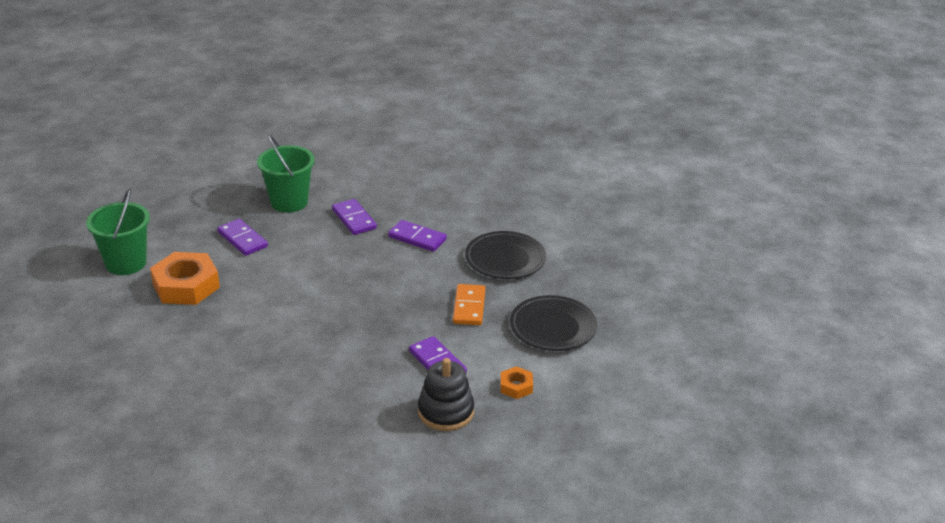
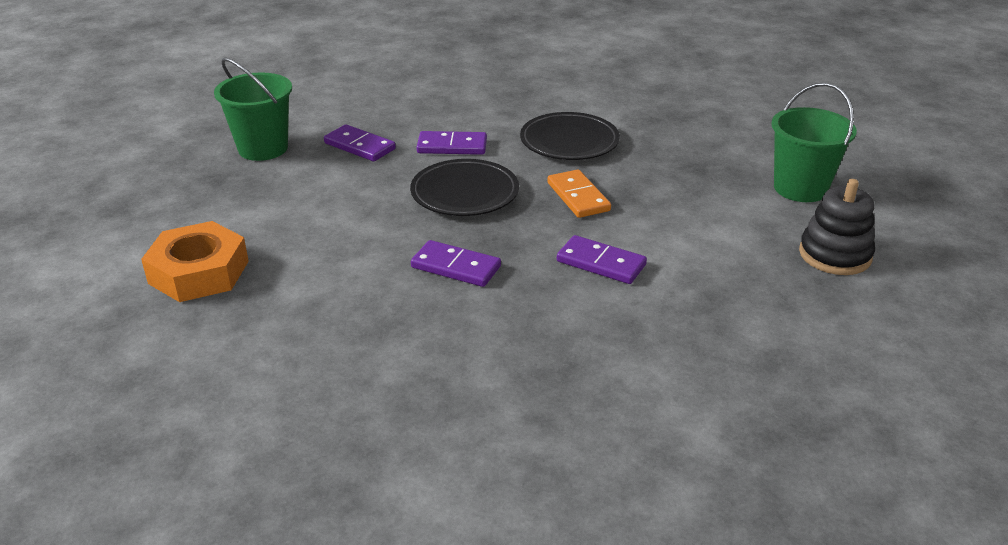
camera: 25 degrees left, 0 degrees up
green bucket [86,189,150,275] -> green bucket moved to [771,83,857,202]
purple domino [217,219,268,256] -> purple domino moved to [411,240,501,287]
black stacking toy [418,358,474,431] -> black stacking toy moved to [799,179,875,275]
orange nut [500,366,533,399] -> none
black plate [510,295,597,351] -> black plate moved to [410,159,519,216]

